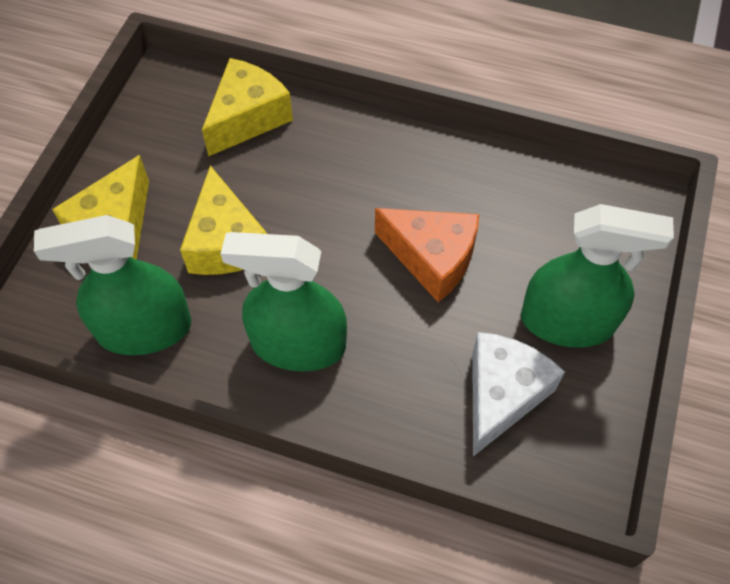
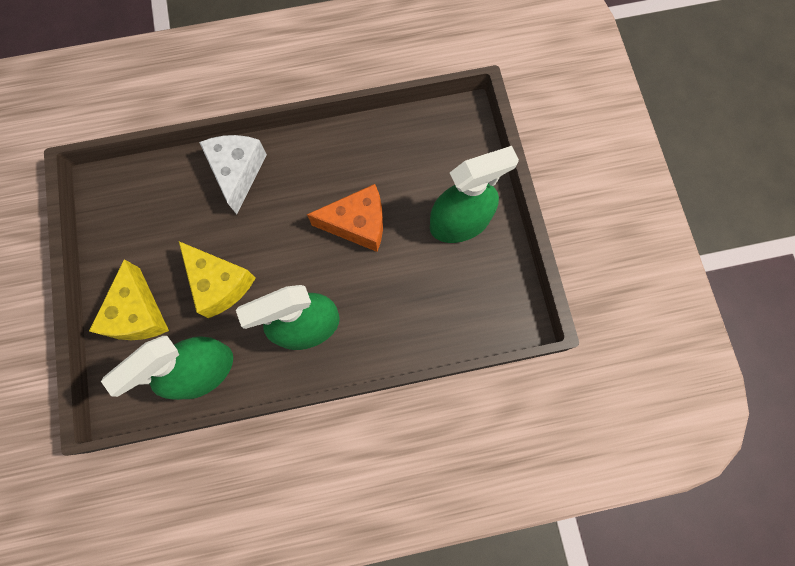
camera: 30 degrees left, 15 degrees up
yellow cheese [202,58,293,156] -> none
white cheese [472,332,565,456] -> white cheese moved to [199,135,267,214]

